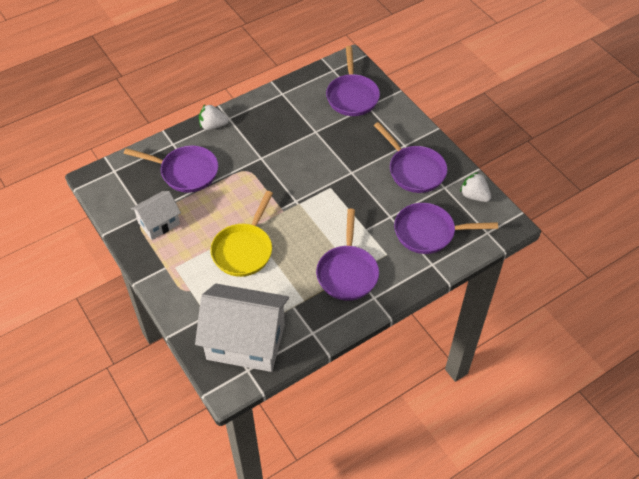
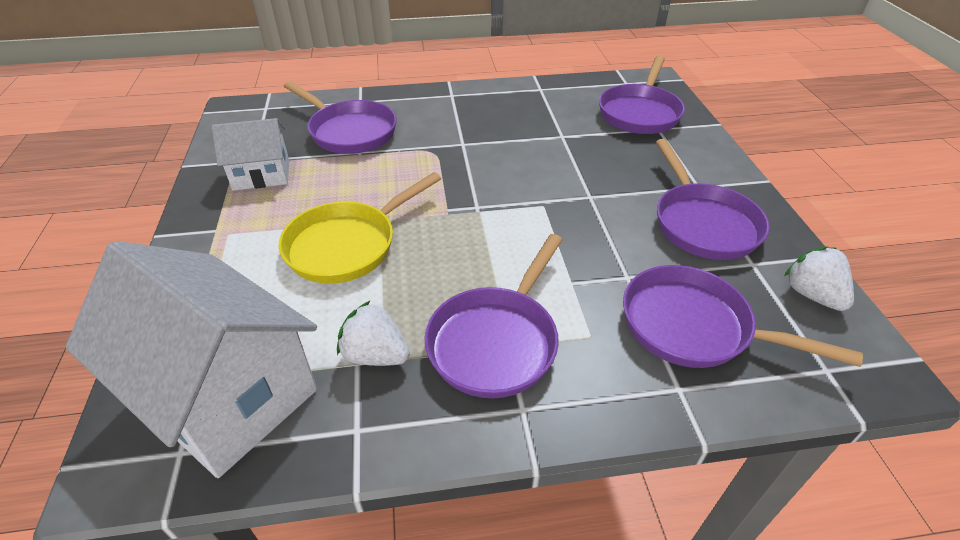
camera: 25 degrees right, 10 degrees down
white strawberry [199,105,229,130] -> white strawberry moved to [337,300,410,366]

